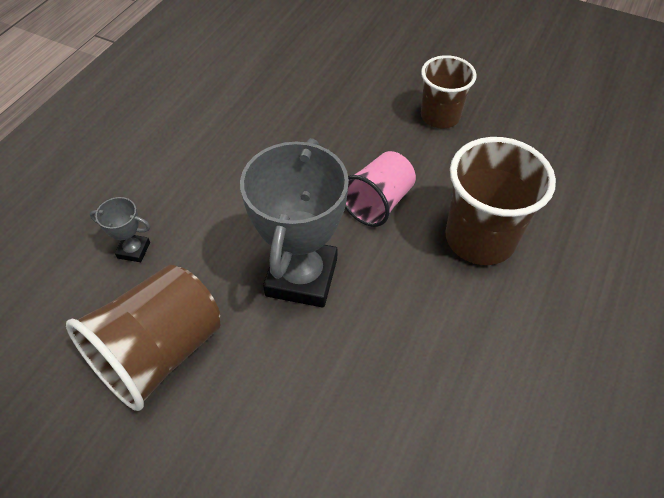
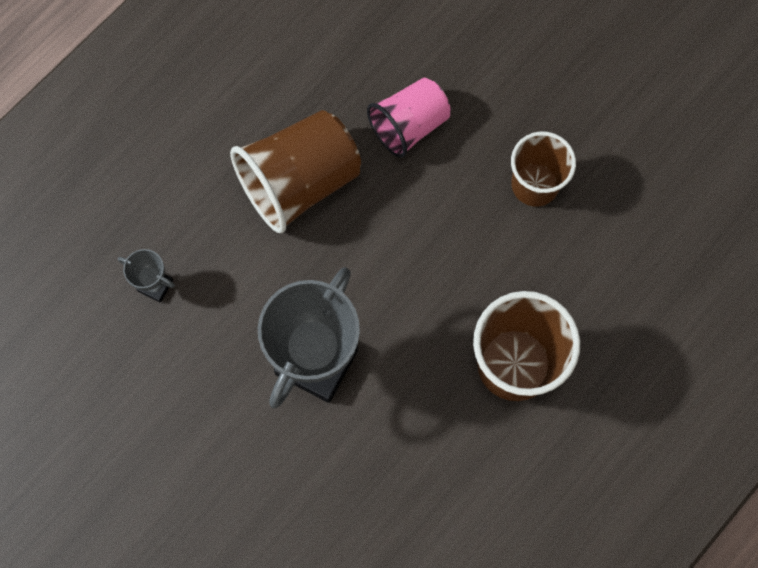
camera: 15 degrees right, 20 degrees up
brown cup [66,265,221,411] -> brown cup moved to [230,110,361,233]
pink cup [345,151,416,227] -> pink cup moved to [367,78,450,158]

